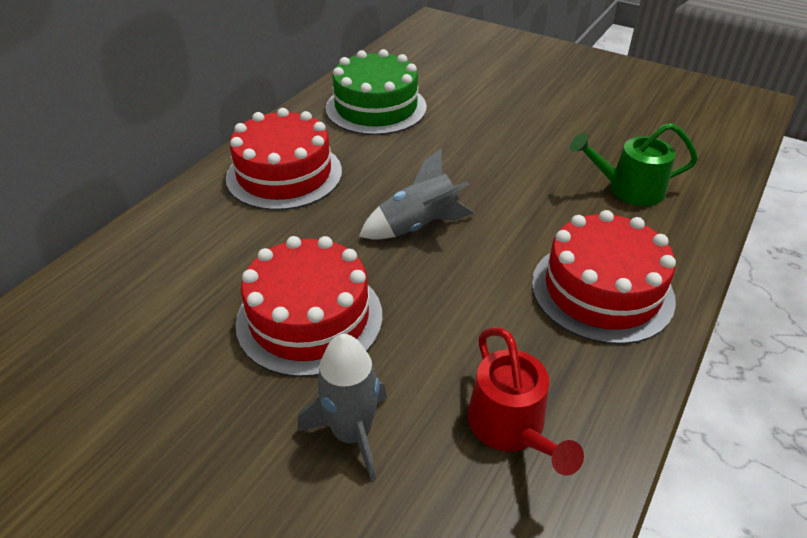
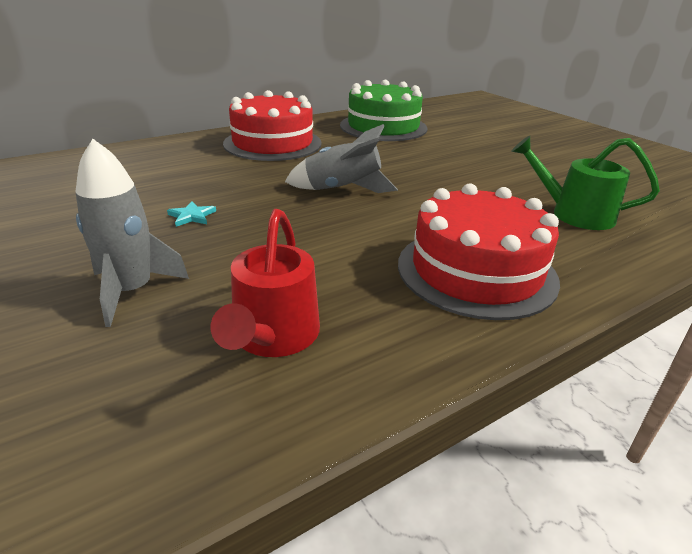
camera: 25 degrees right, 10 degrees down
red cake [235,236,383,377] -> turquoise star [167,201,216,227]

